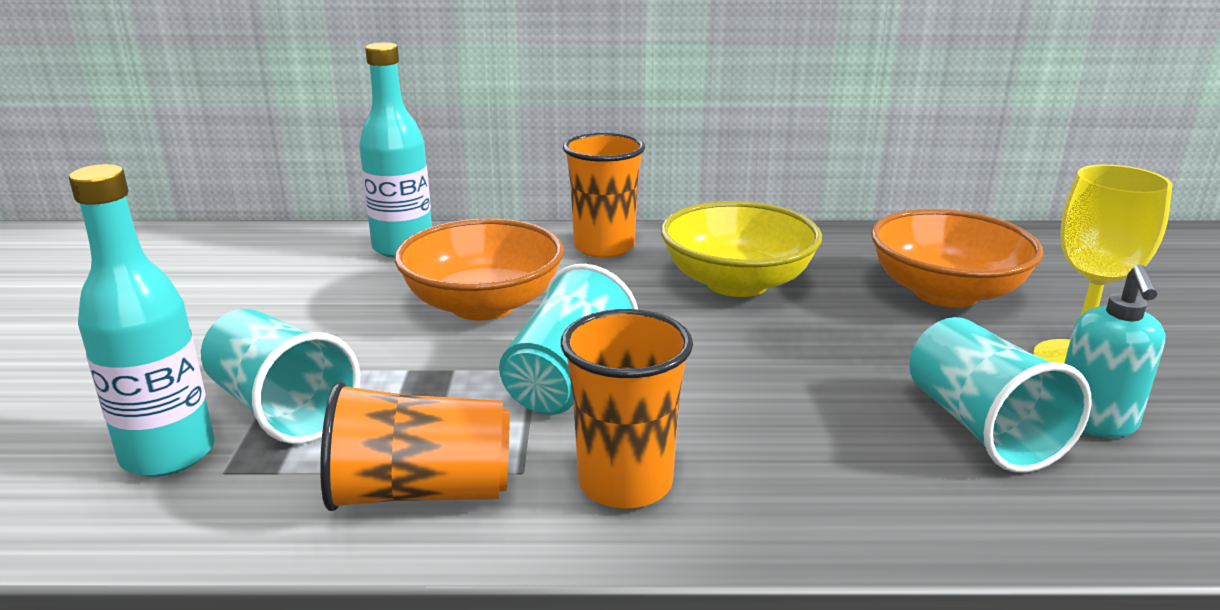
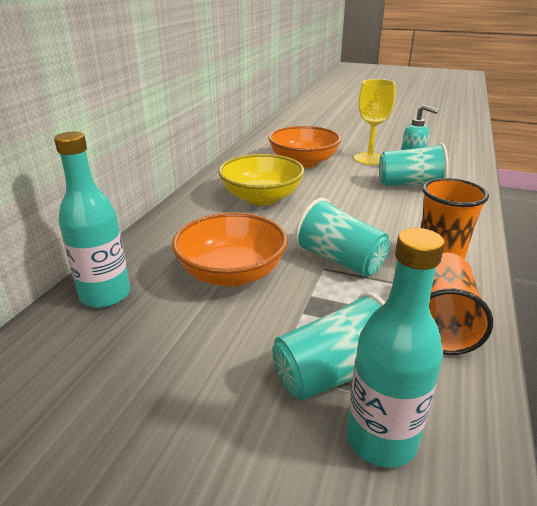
camera: 70 degrees left, 5 degrees up
orange cup [563,133,645,258] -> none

